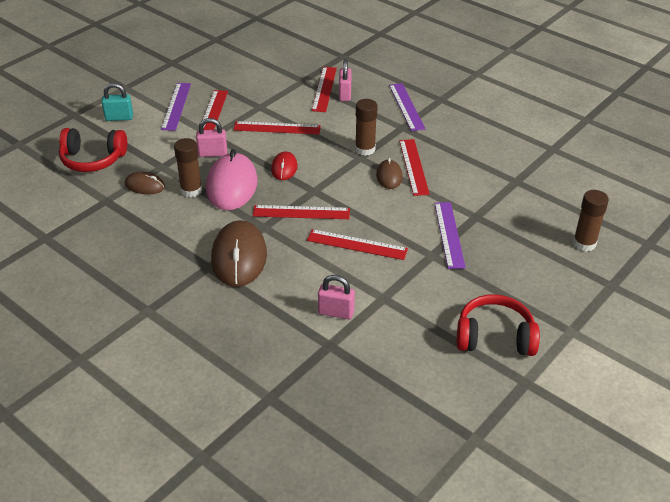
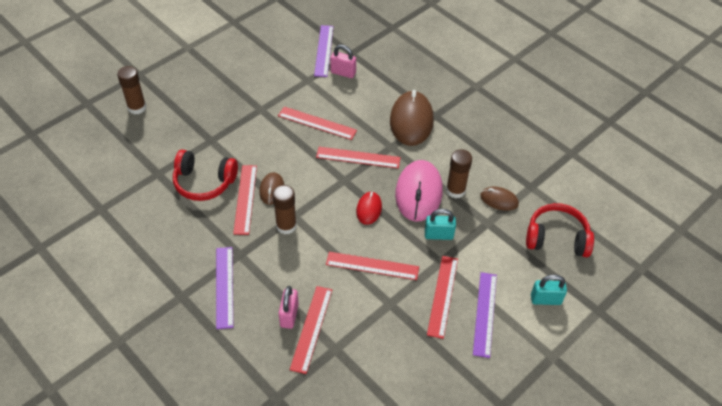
camera: 175 degrees left, 10 degrees up
pink padlock [196,118,227,157] -> turquoise padlock [425,209,456,240]
purple ruler [434,202,466,269] -> purple ruler moved to [314,25,334,77]
red headphones [457,294,540,356] -> red headphones moved to [173,150,238,201]

